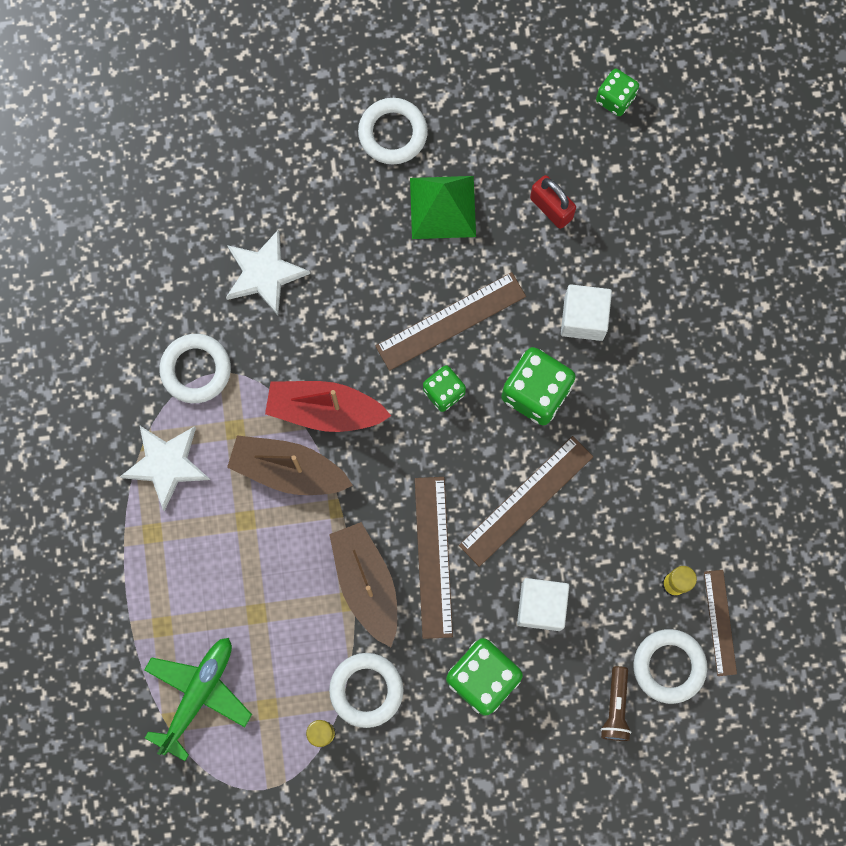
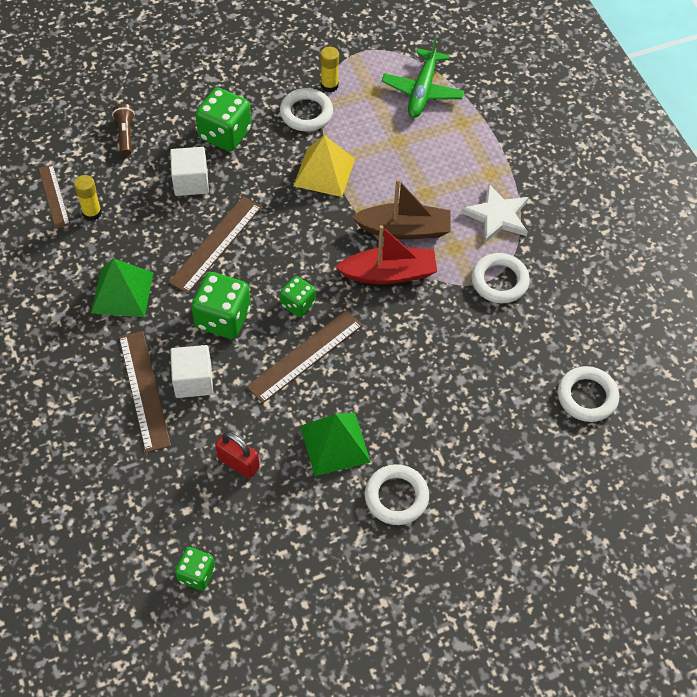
camera: 165 degrees right, 20 degrees down
white star [226,229,310,315] -> none
brown boat [329,522,397,647] -> yellow pyramid [293,135,355,197]
brown ruler [415,477,453,639] -> brown ruler moved to [119,331,171,453]
white ring [633,629,707,704] -> white ring moved to [558,366,619,422]
none -> green pyramid [91,258,153,317]

